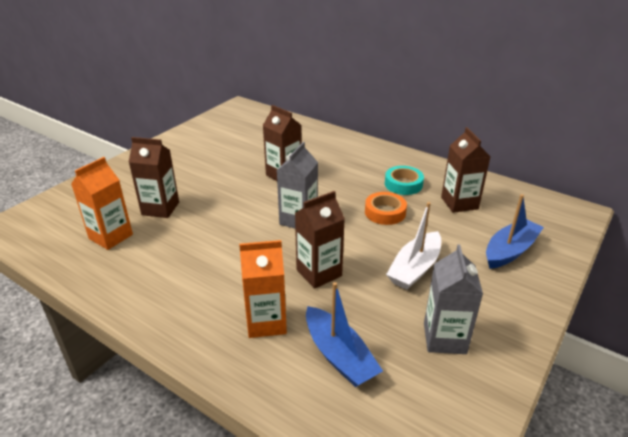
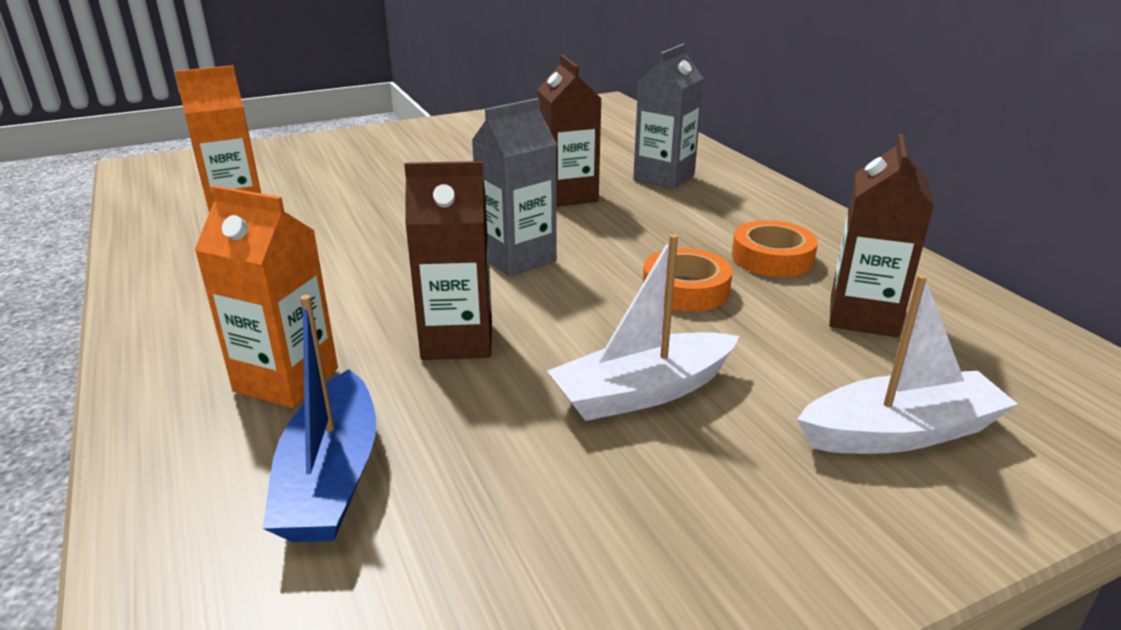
camera: 30 degrees right, 5 degrees down
brown carton [129,137,179,218] -> none
turquoise tape [385,166,424,195] -> orange tape [732,220,818,277]
grey carton [424,244,483,354] -> grey carton moved to [633,43,704,189]
blue boat [486,194,544,269] -> white boat [797,274,1018,454]

